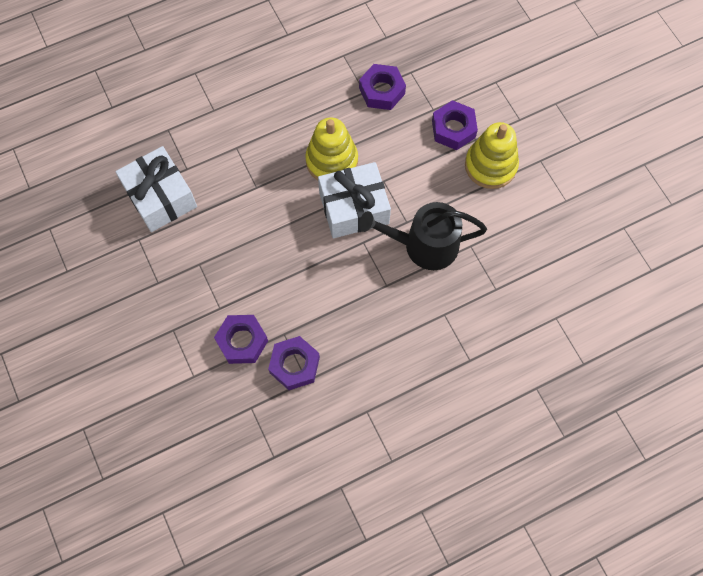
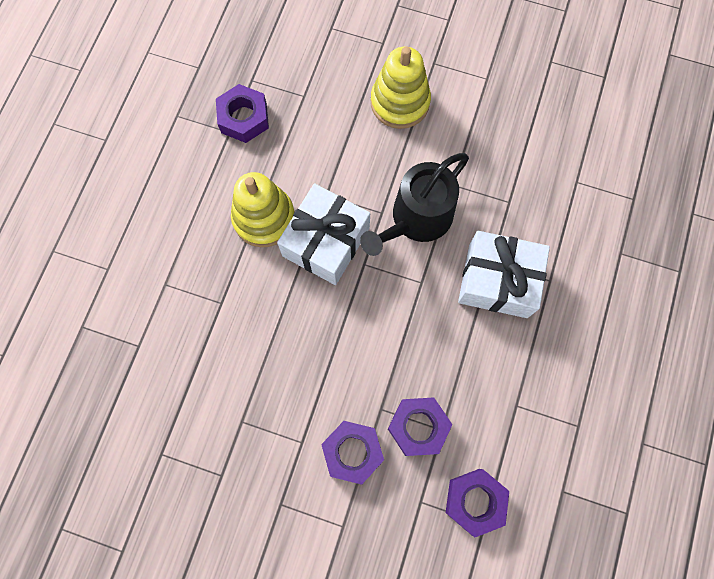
camera: 45 degrees left, 5 degrees up
white gift [115,146,197,232] -> white gift moved to [458,231,550,318]
purple nut [432,100,478,150] -> purple nut moved to [446,469,509,537]

